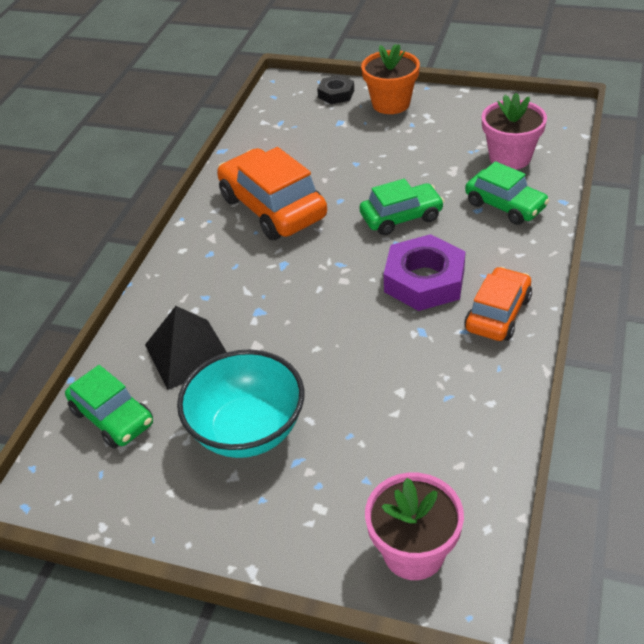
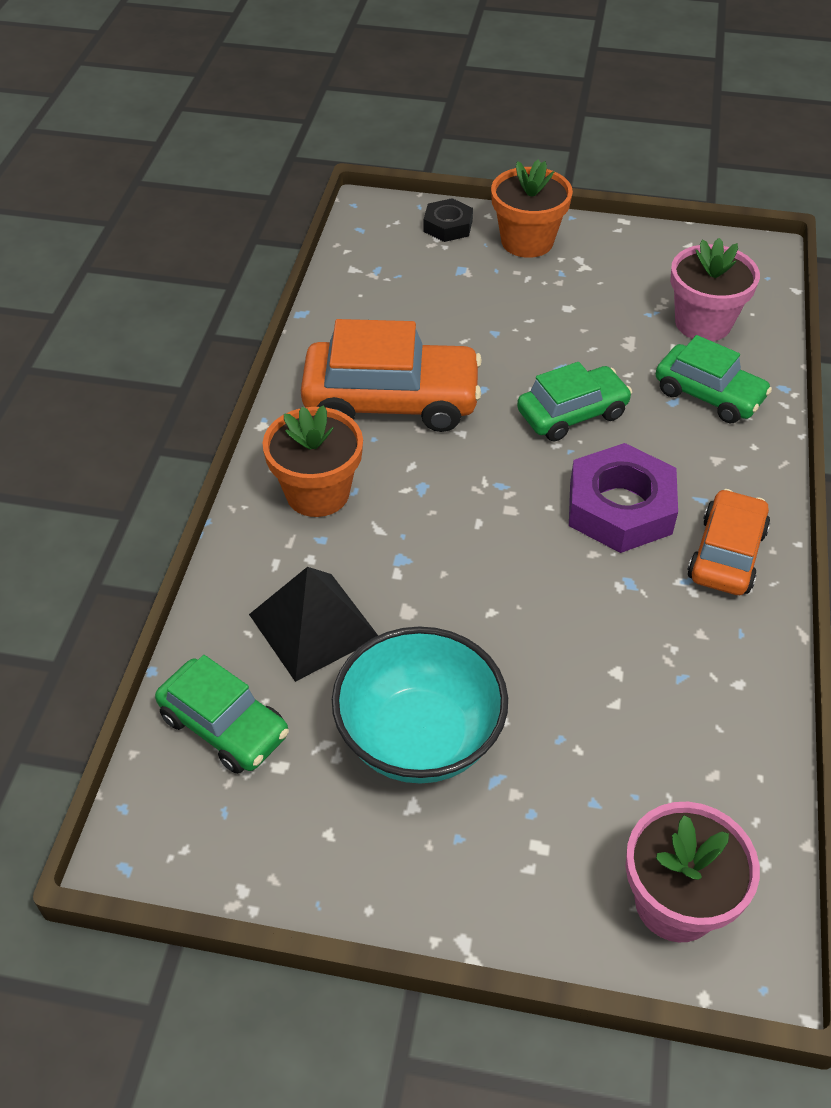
camera: 10 degrees left, 5 degrees up
orange car [217,147,327,240] -> orange car turned 135 degrees clockwise [301,319,482,432]
none -> orange flower pot [263,405,363,517]

